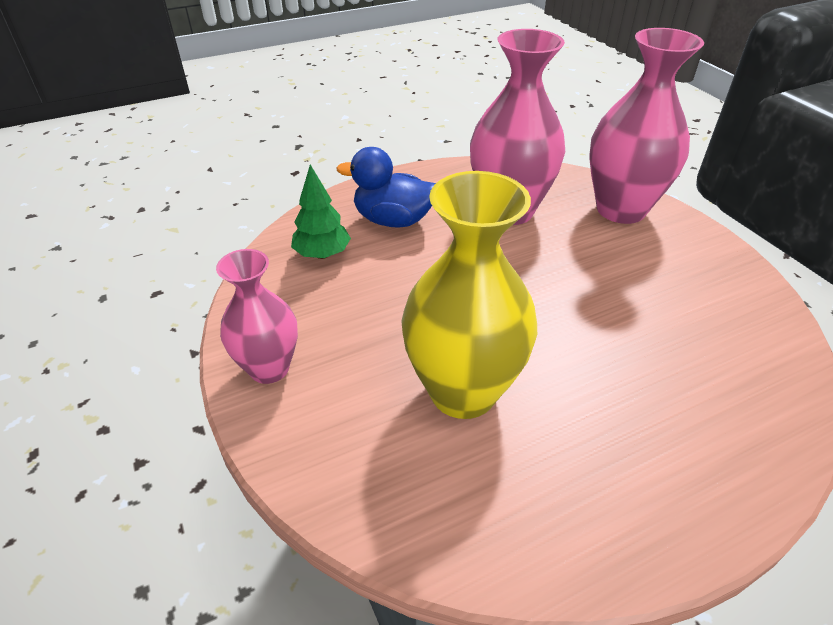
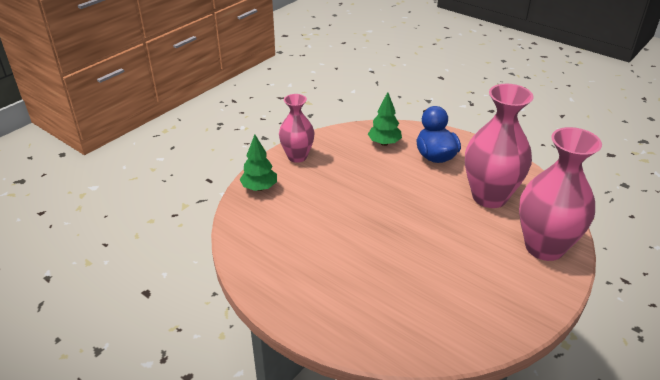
camera: 65 degrees right, 5 degrees down
yellow vase [401,171,537,419] -> none
none -> green tree [240,134,277,191]

